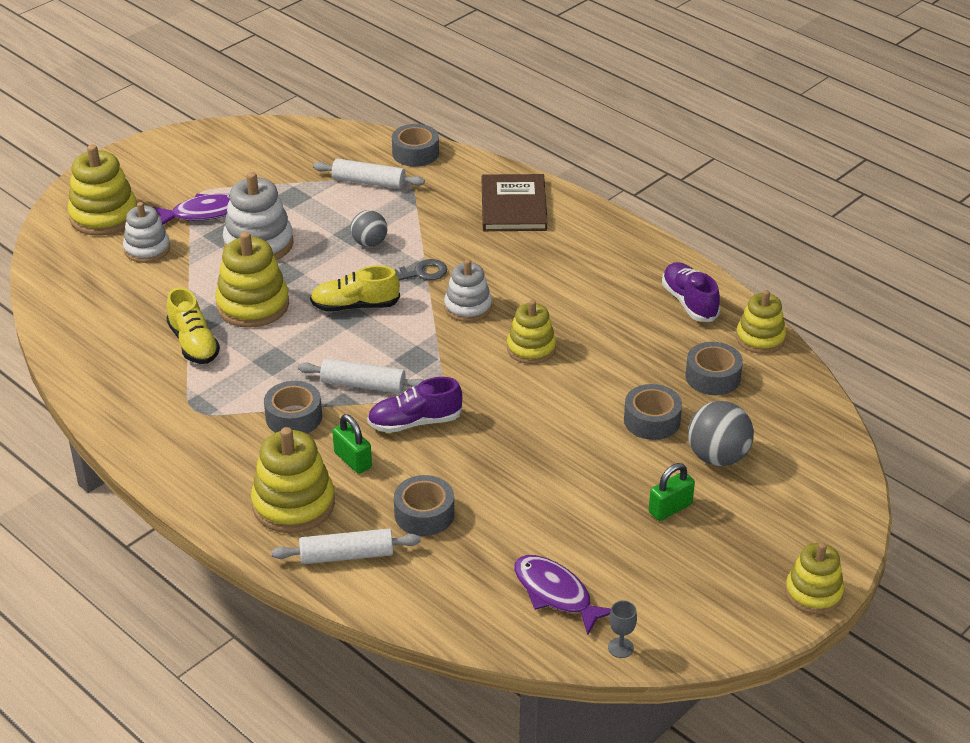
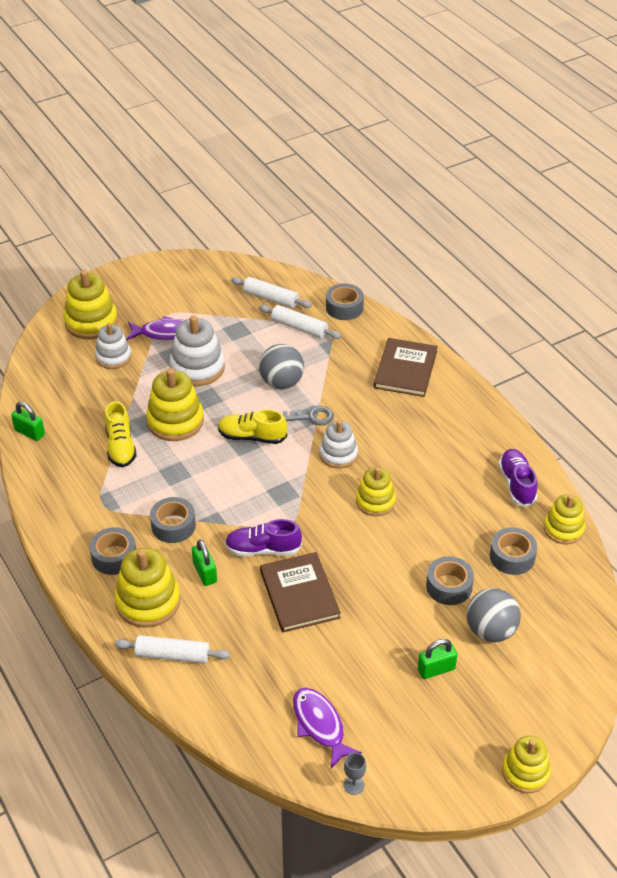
camera: 15 degrees right, 5 degrees up
white rolling pin [298,359,424,394] -> white rolling pin moved to [231,277,312,308]
grey ball [351,210,387,247] -> grey ball [259,344,304,389], size x1.53
grey tape [394,475,454,536] -> grey tape moved to [89,527,136,575]
none -> green padlock [11,402,45,441]
none -> brown book [260,552,341,633]

